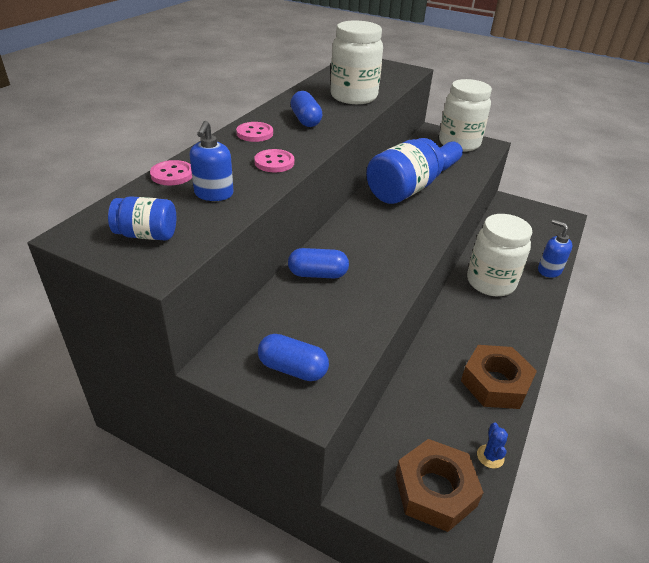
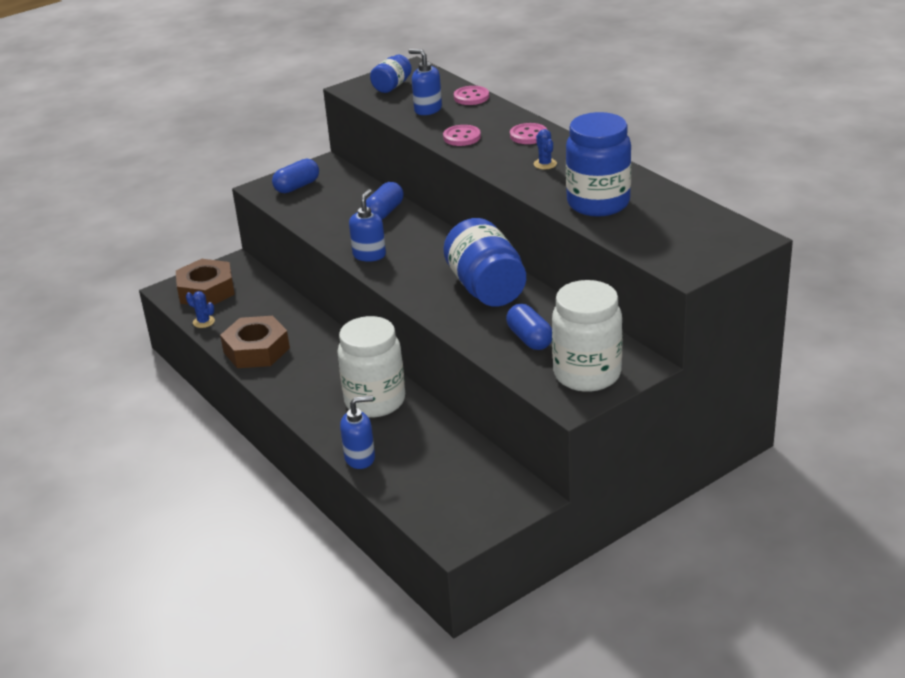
camera: 120 degrees right, 5 degrees down
blue capsule [291,91,322,127] -> blue cactus [534,129,557,169]
white jar [330,20,383,104] -> blue jar [566,112,631,217]
none -> blue soap dispenser [349,189,386,262]

